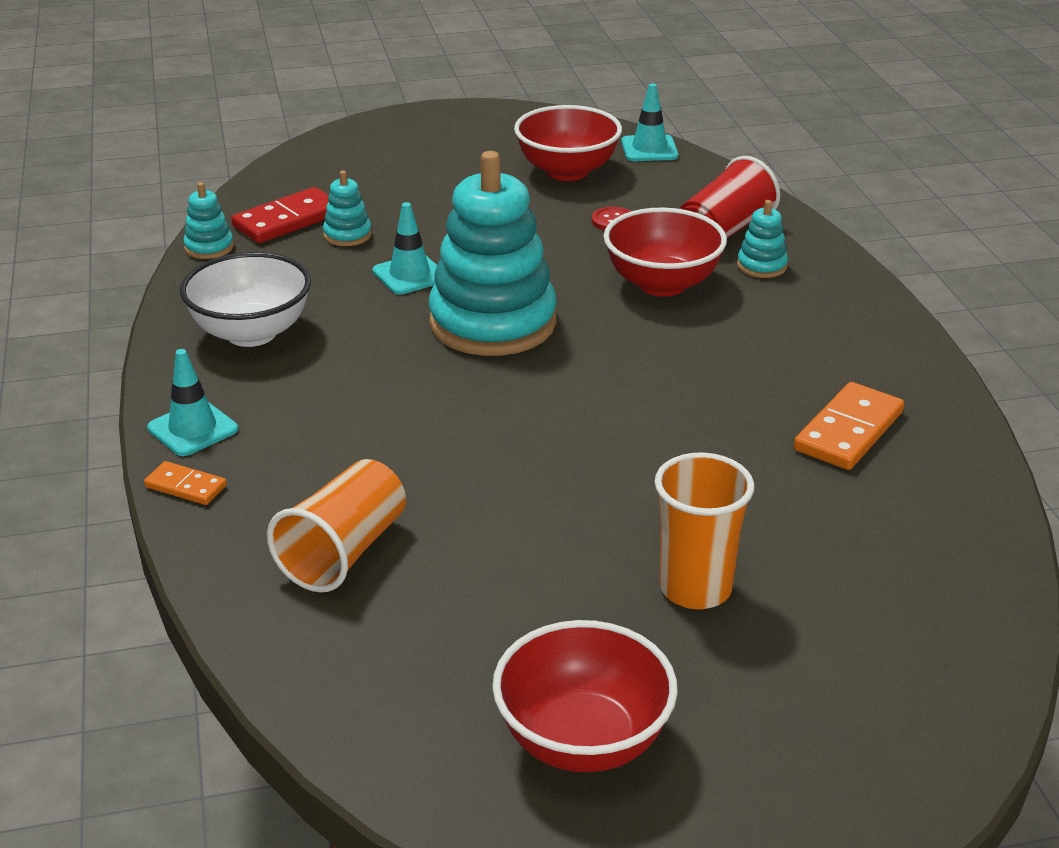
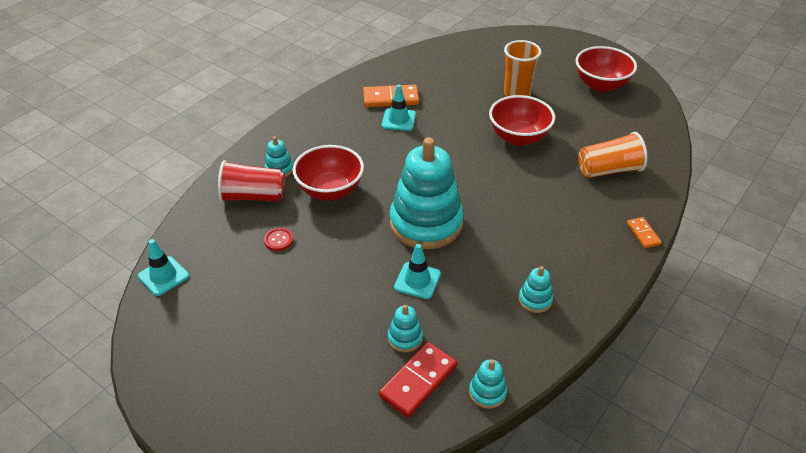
camera: 130 degrees left, 10 degrees up
turquoise traffic cone [147,349,238,456] -> turquoise traffic cone moved to [382,84,416,131]
white bowl [180,252,311,347] -> turquoise stacking toy [519,266,553,313]
red domino [231,187,329,243] -> red domino turned 60 degrees counterclockwise [379,342,457,418]
red bowl [514,105,622,181] -> red bowl moved to [489,95,555,146]

